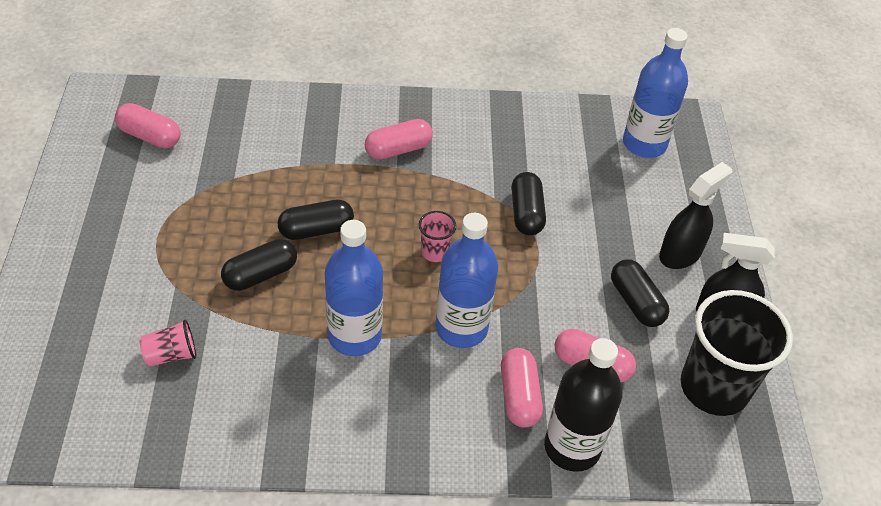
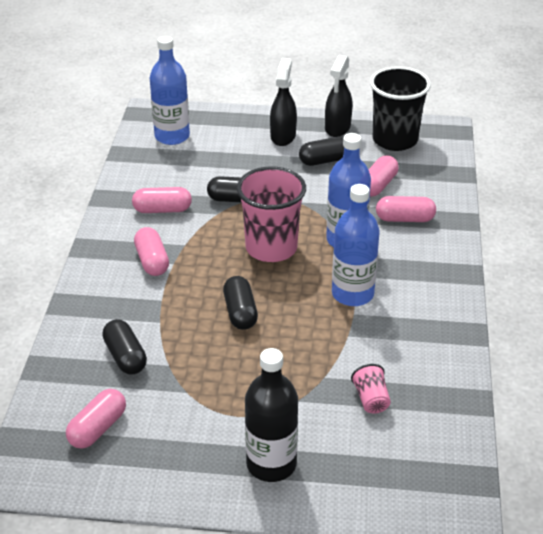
camera: 80 degrees left, 10 degrees down
black capsule [221,239,297,291] -> black capsule moved to [102,319,147,375]
pink cup [419,211,456,262] -> pink cup [237,166,306,262], size x2.25
black bottle [544,338,623,472] -> black bottle moved to [245,348,298,482]
black spray bottle [659,162,732,269] -> black spray bottle turned 45 degrees clockwise [270,58,297,146]
none -> pink capsule [132,187,192,213]

